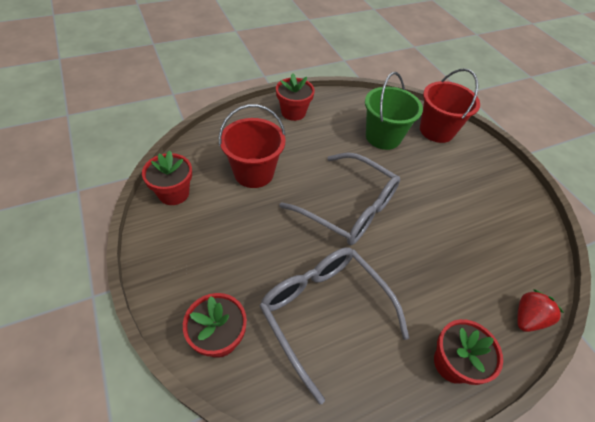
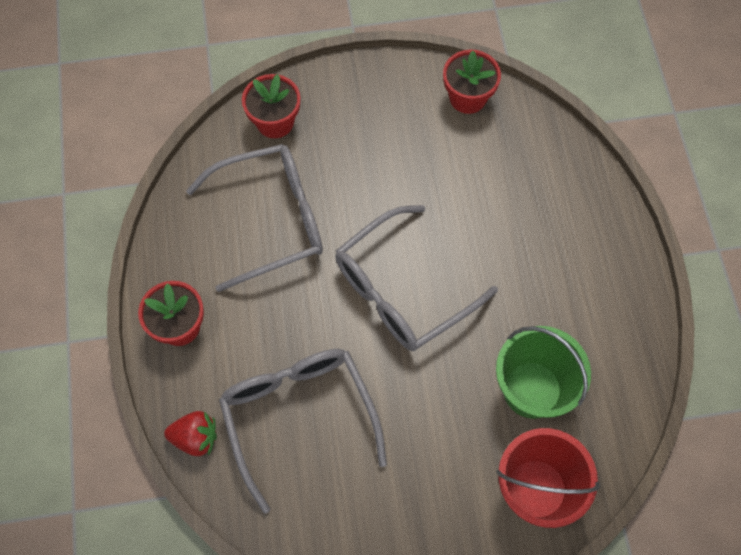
camera: 110 degrees right, 15 degrees up
red bucket [219,104,286,188] -> none
red flower pot [276,73,315,121] -> none
red strawberry [517,289,564,332] -> red strawberry turned 60 degrees counterclockwise [164,411,217,456]
none -> grey glasses [219,349,387,514]

